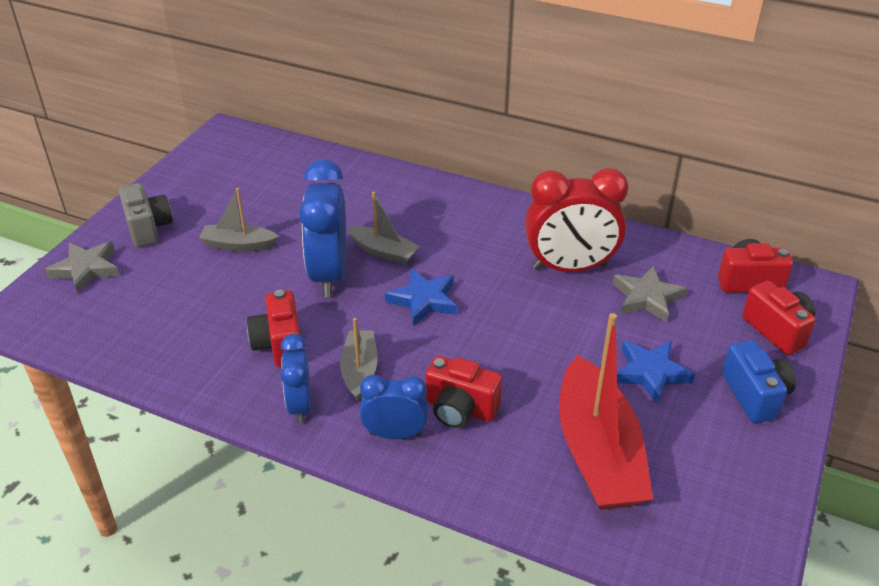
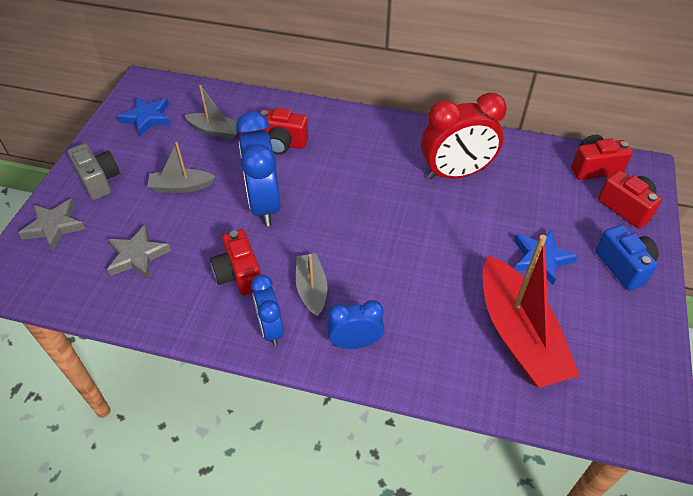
camera: 10 degrees left, 10 degrees up
grey boat [348,192,420,265] -> grey boat moved to [184,85,239,139]
blue star [385,268,457,326] -> blue star moved to [117,97,171,137]
red camera [425,356,502,428] -> red camera moved to [258,108,309,155]
grey star [613,265,687,323] -> grey star moved to [107,225,171,279]

